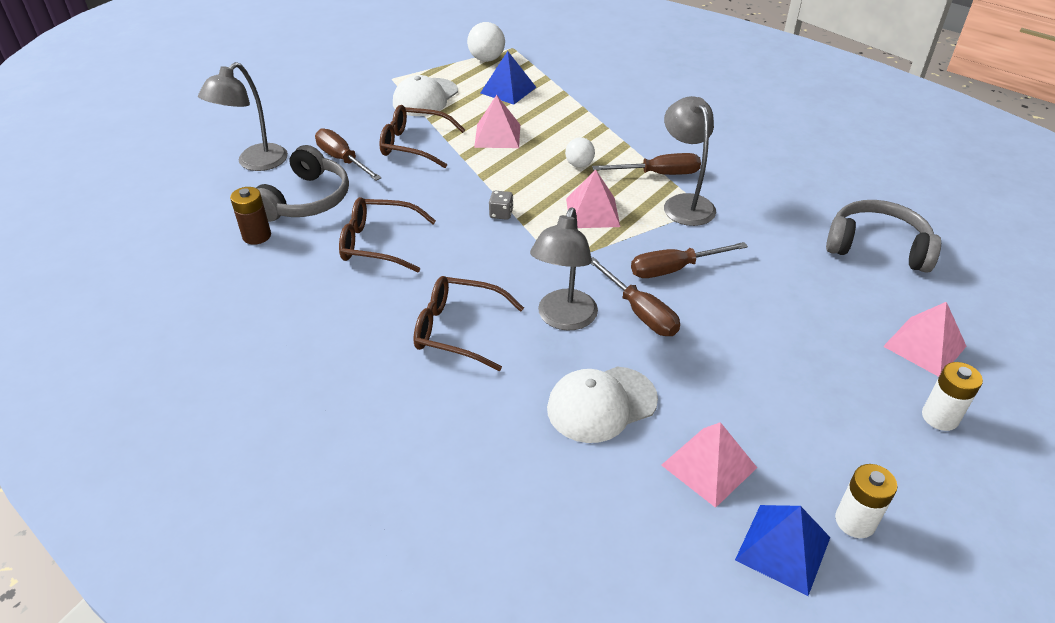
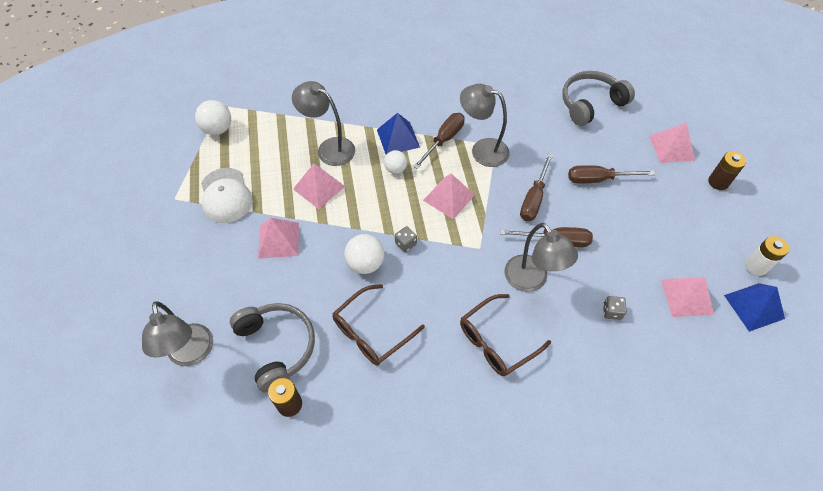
camera: 50 degrees left, 15 degrees up
brown screwdriver [315,128,381,181] -> brown screwdriver moved to [568,165,655,184]
brown glasses [379,105,465,168] -> pink pyramid [258,218,299,259]
blue pyramid [480,51,537,105] -> blue pyramid moved to [377,113,420,155]
white cap [547,366,658,443] -> grey dice [603,296,627,320]
white battery [922,362,983,431] -> brown battery [708,151,746,190]
none -> grey lamp [292,81,355,166]
none -> white ball [344,234,384,274]

